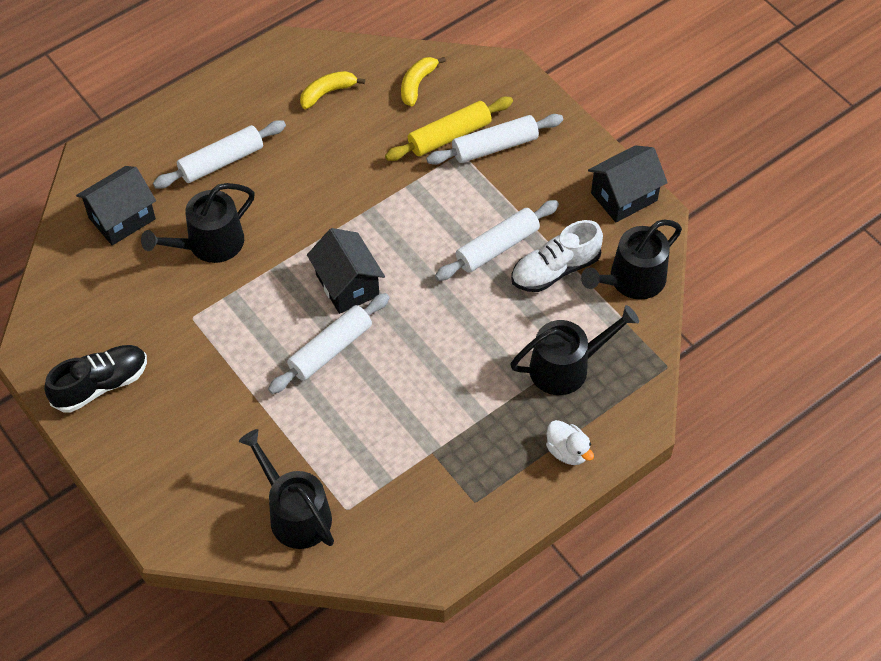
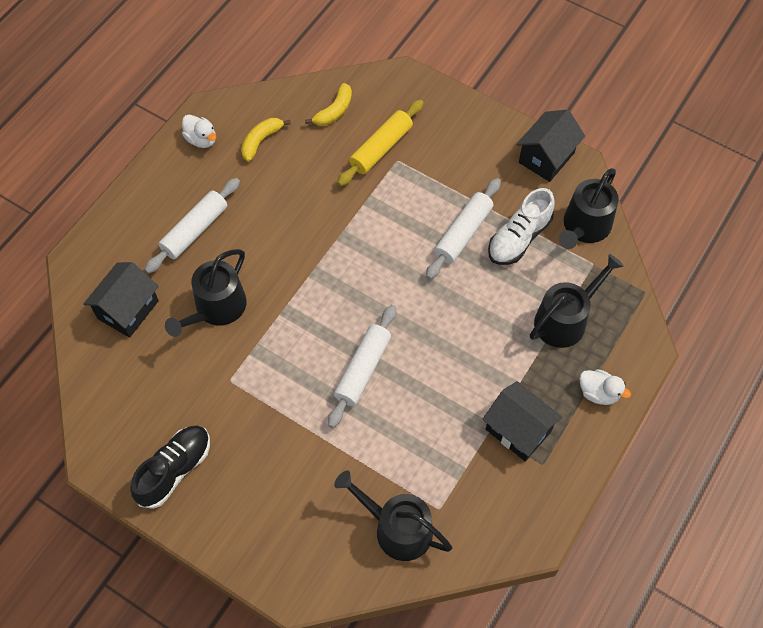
camera: 20 degrees left, 5 degrees up
black house [307,228,385,314] -> black house moved to [482,381,563,461]
yellow banana [401,57,446,106] -> yellow banana turned 150 degrees counterclockwise [305,83,352,126]
white rolling pin [426,114,563,165] -> none
none -> white duck [182,115,216,148]

